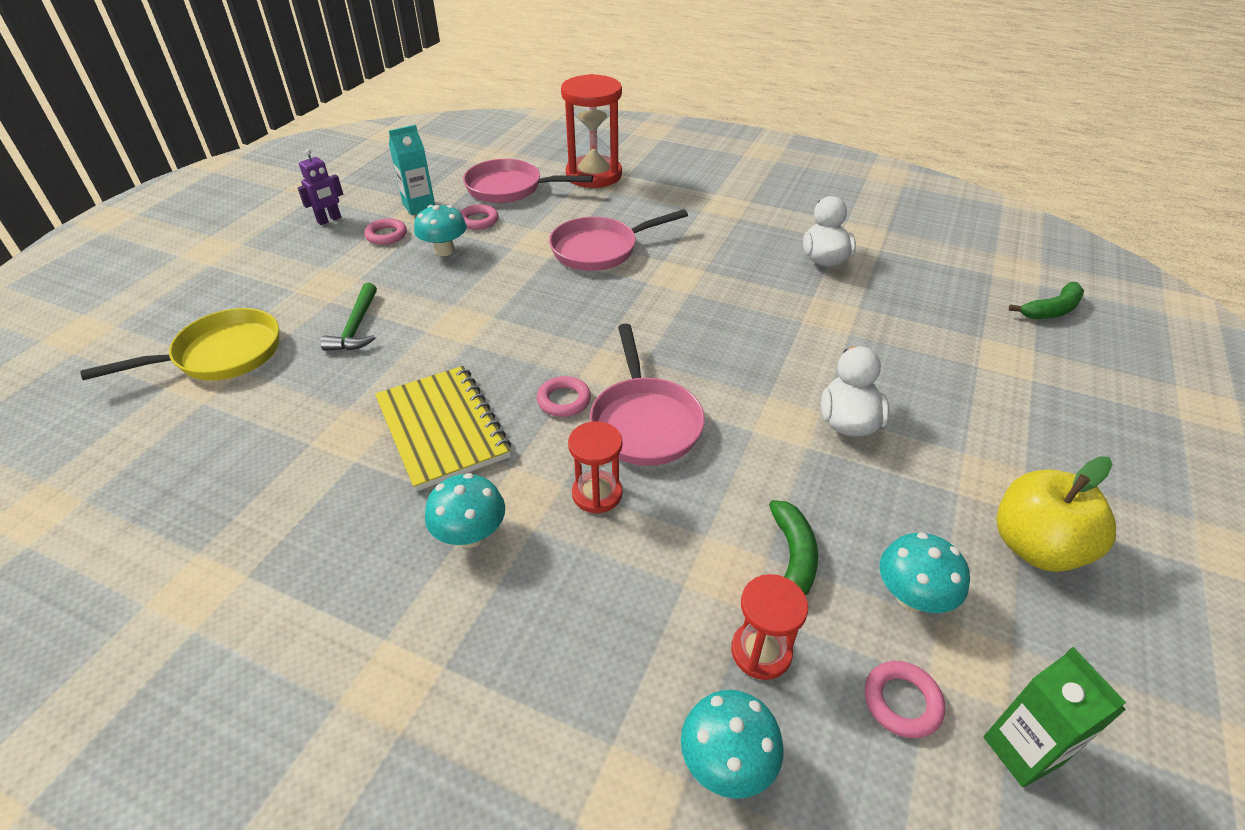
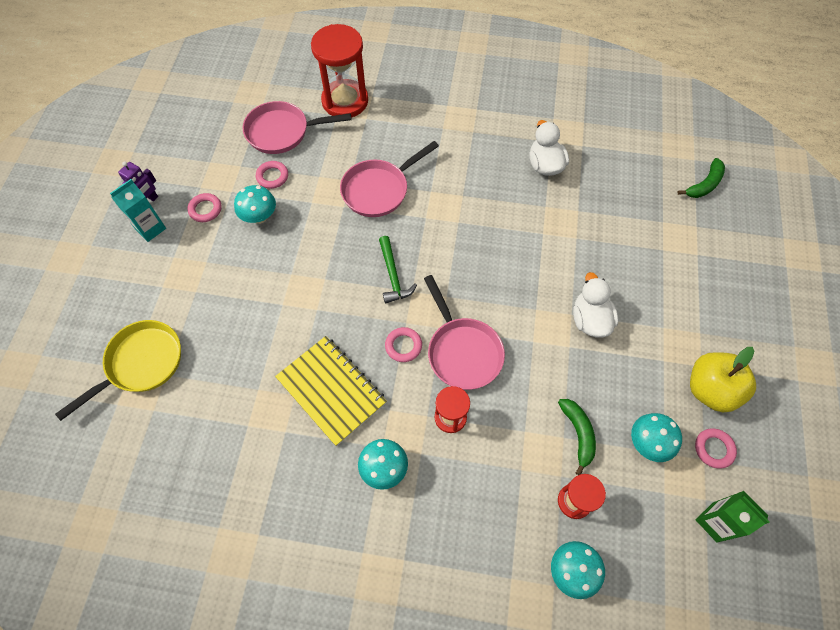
camera: 15 degrees left, 20 degrees up
green hammer [320,283,377,351] -> green hammer moved to [379,236,417,303]
turquoise carton [389,125,435,215] -> turquoise carton moved to [110,179,166,242]
pink ring [865,661,945,738] -> pink ring moved to [695,429,737,469]

